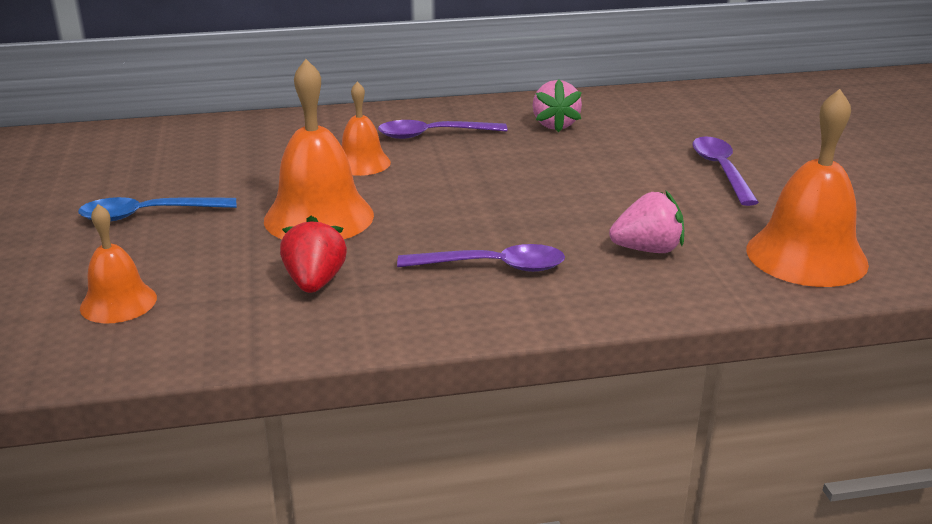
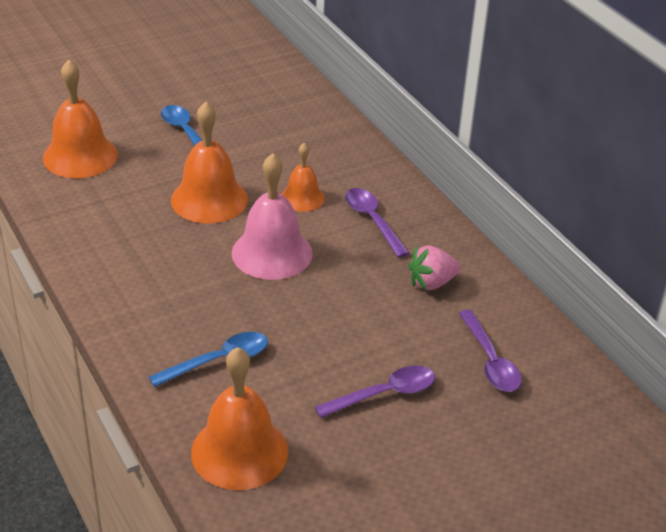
camera: 70 degrees right, 10 degrees up
orange bell [80,204,157,323] -> orange bell [43,60,118,178], size x1.72
red strawberry [280,216,347,293] -> none
purple spoon [397,244,565,272] -> purple spoon moved to [459,310,522,392]
pink strawberry [609,190,684,253] -> blue spoon [149,332,268,387]
none -> pink bell [232,153,313,280]

